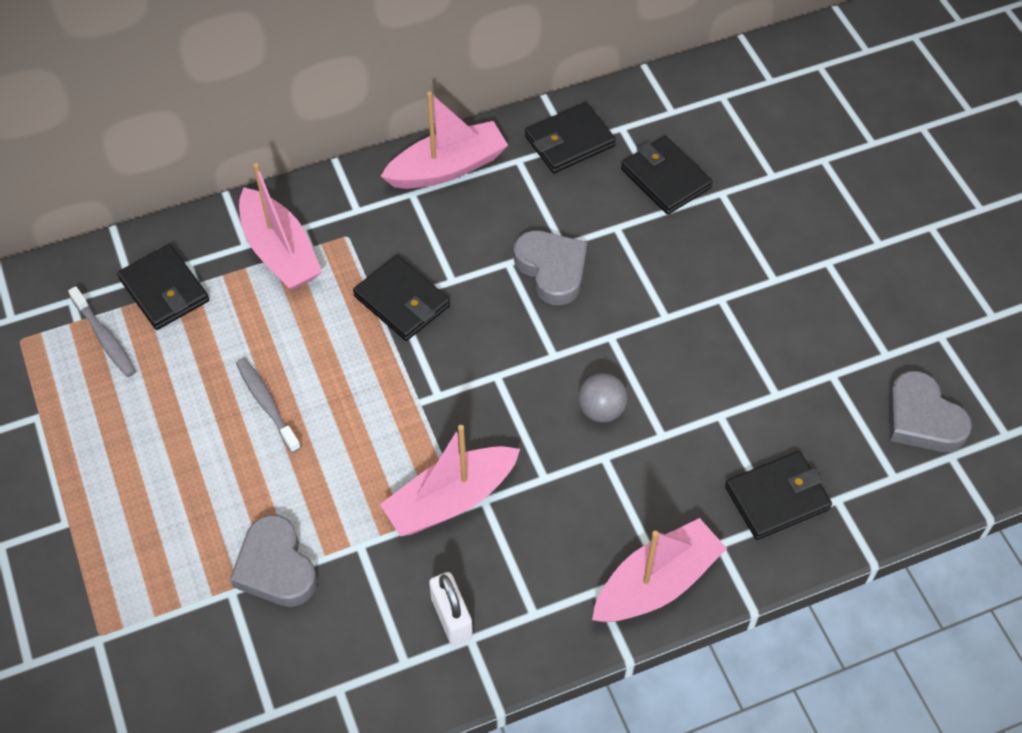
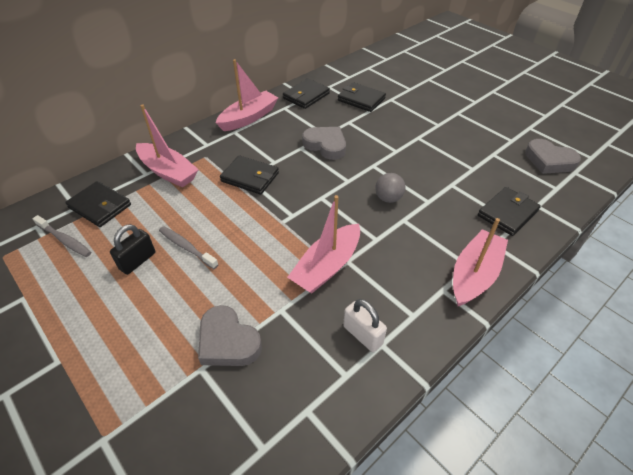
camera: 20 degrees left, 10 degrees down
none -> black padlock [110,224,155,275]

